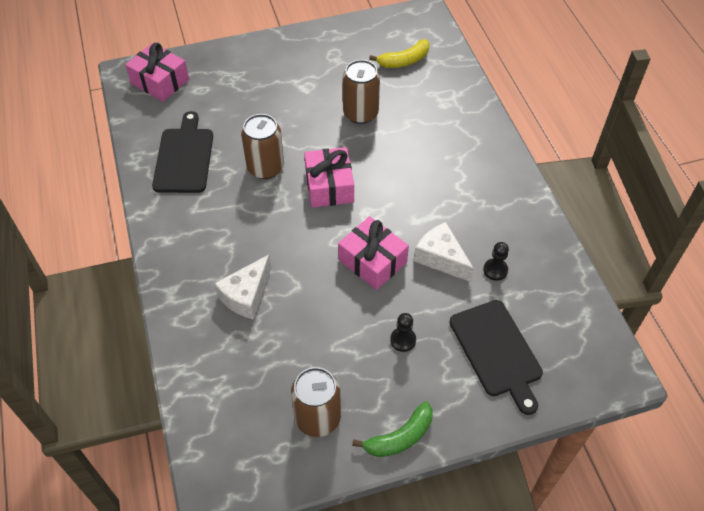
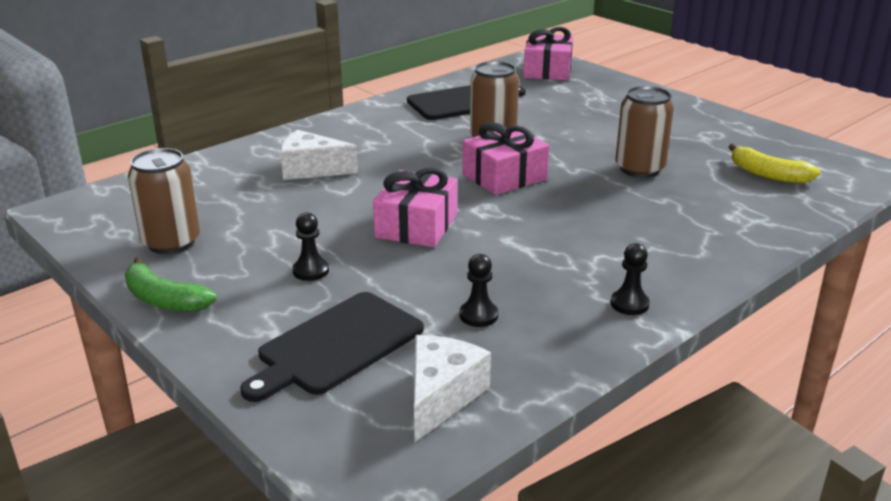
camera: 65 degrees right, 25 degrees down
white cheese [414,222,474,282] -> white cheese moved to [414,335,491,442]
none -> black pawn [611,243,650,315]

